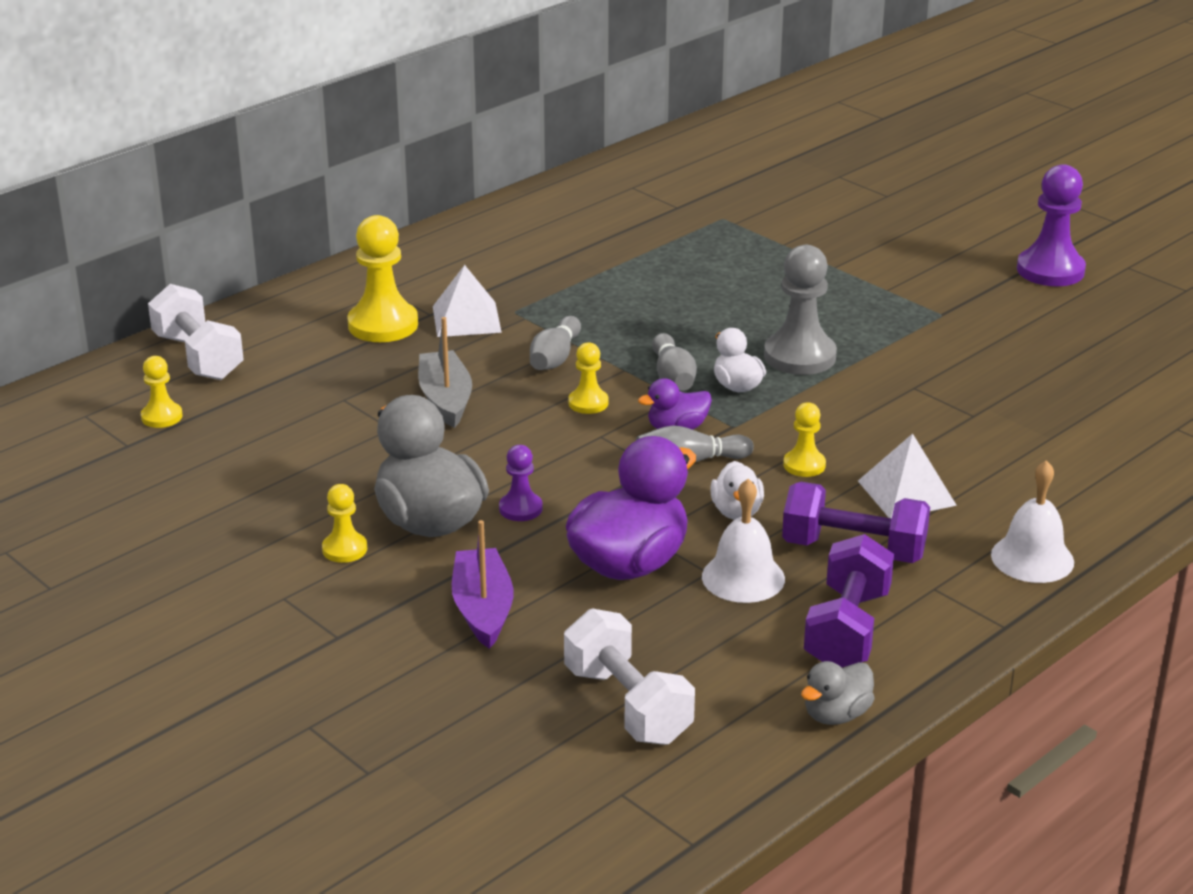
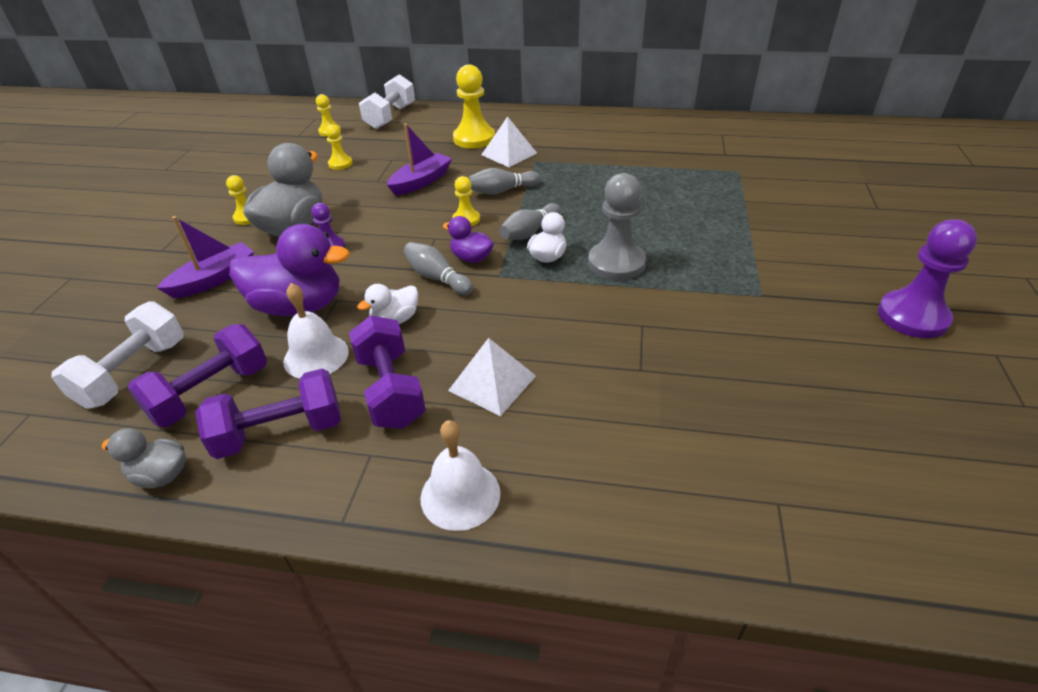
camera: 55 degrees right, 10 degrees up
grey boat [418,317,472,428] -> purple boat [387,123,452,196]
yellow pawn [783,402,826,477] -> yellow pawn moved to [326,124,353,170]
none -> purple dumbbell [127,324,267,427]

